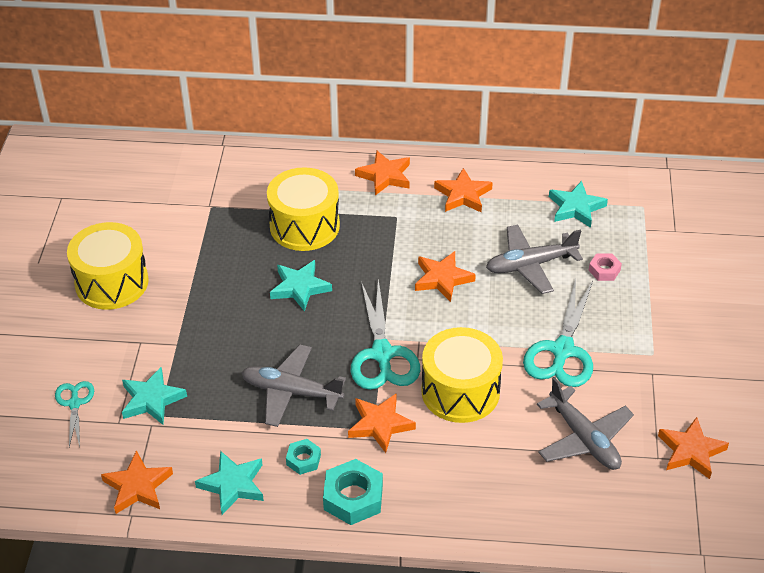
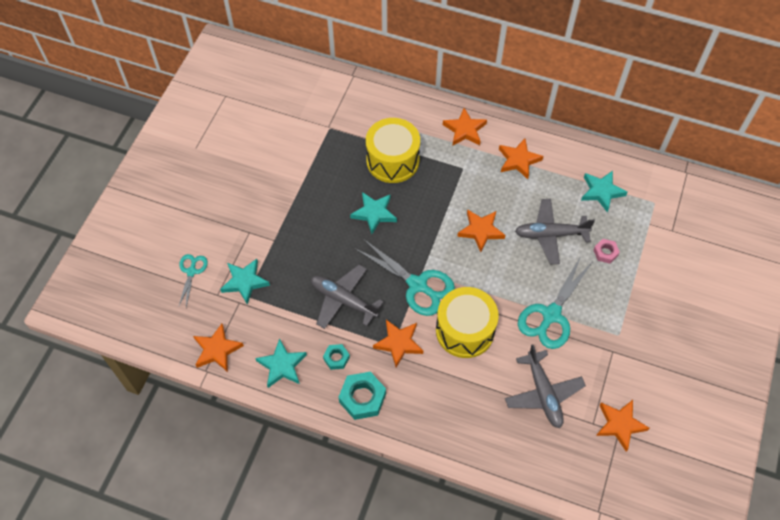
camera: 15 degrees right, 15 degrees up
yellow drum [67,222,149,310] -> none
turquoise scissors [351,279,420,390] -> turquoise scissors turned 60 degrees counterclockwise [355,239,455,316]

